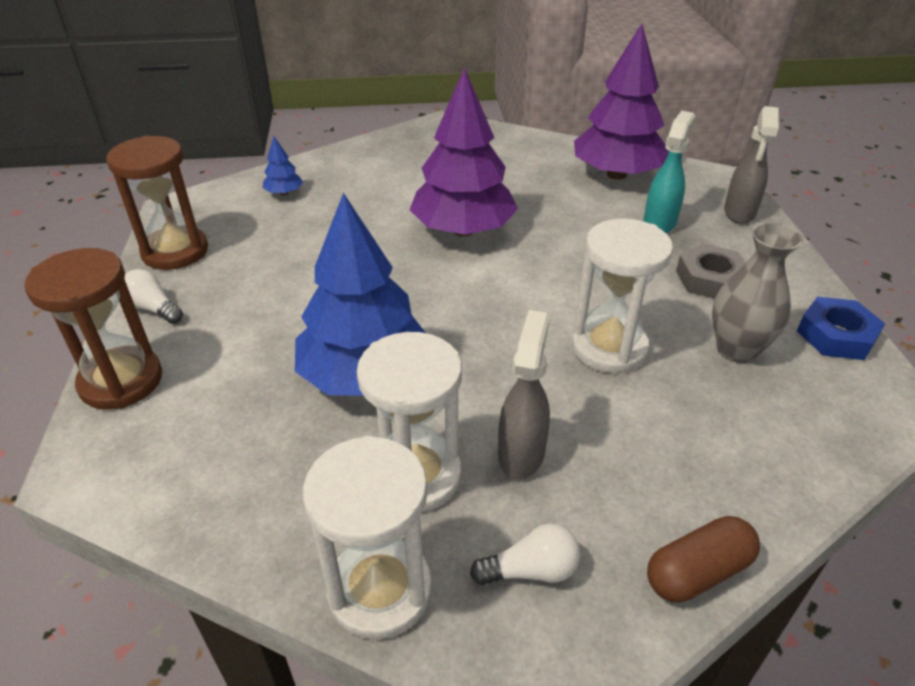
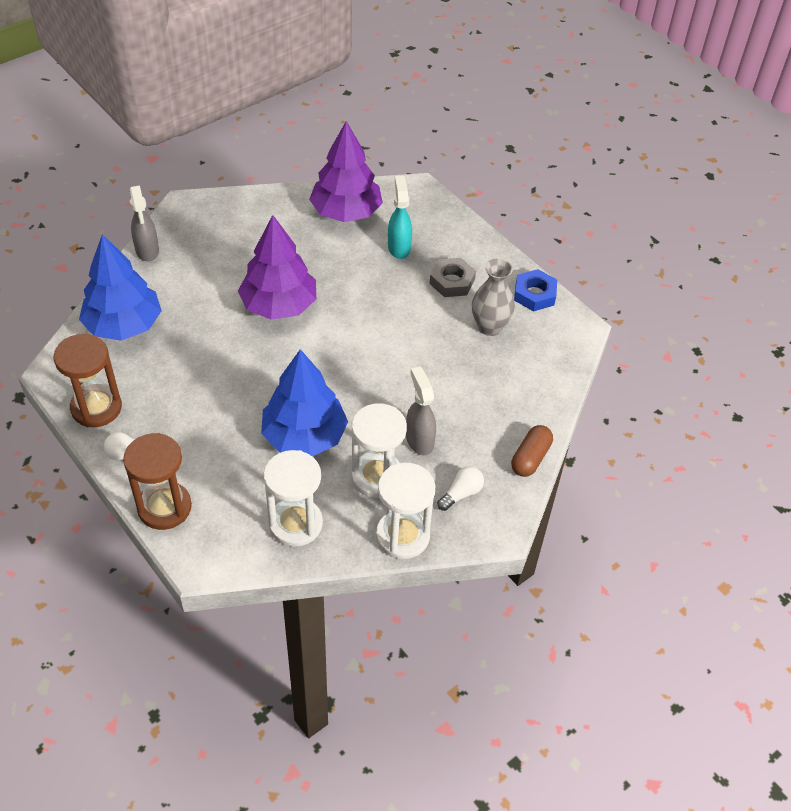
camera: 35 degrees left, 10 degrees up
blue tree [263,136,303,195] -> blue tree [79,234,162,341], size x2.45
white hourglass [571,219,673,373] -> white hourglass moved to [263,450,323,547]
grey spray bottle [724,106,779,224] -> grey spray bottle moved to [130,186,159,262]

